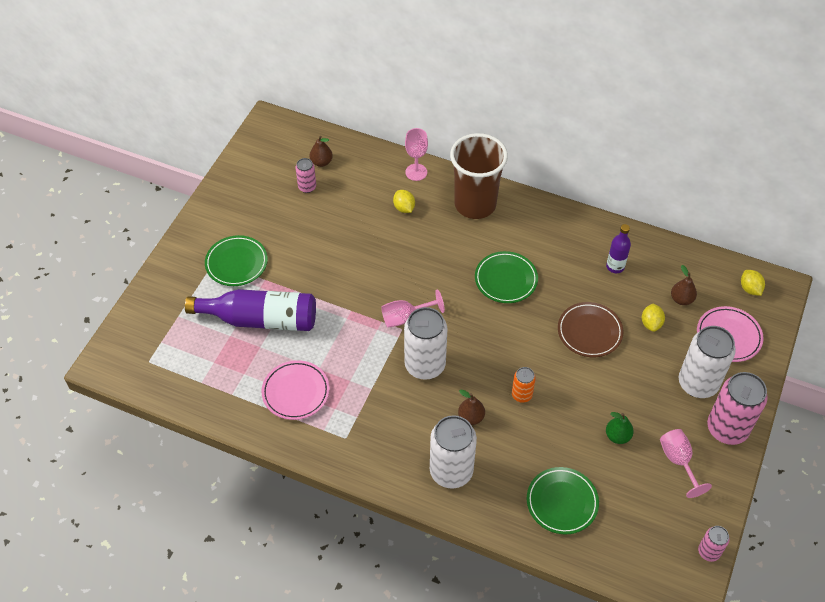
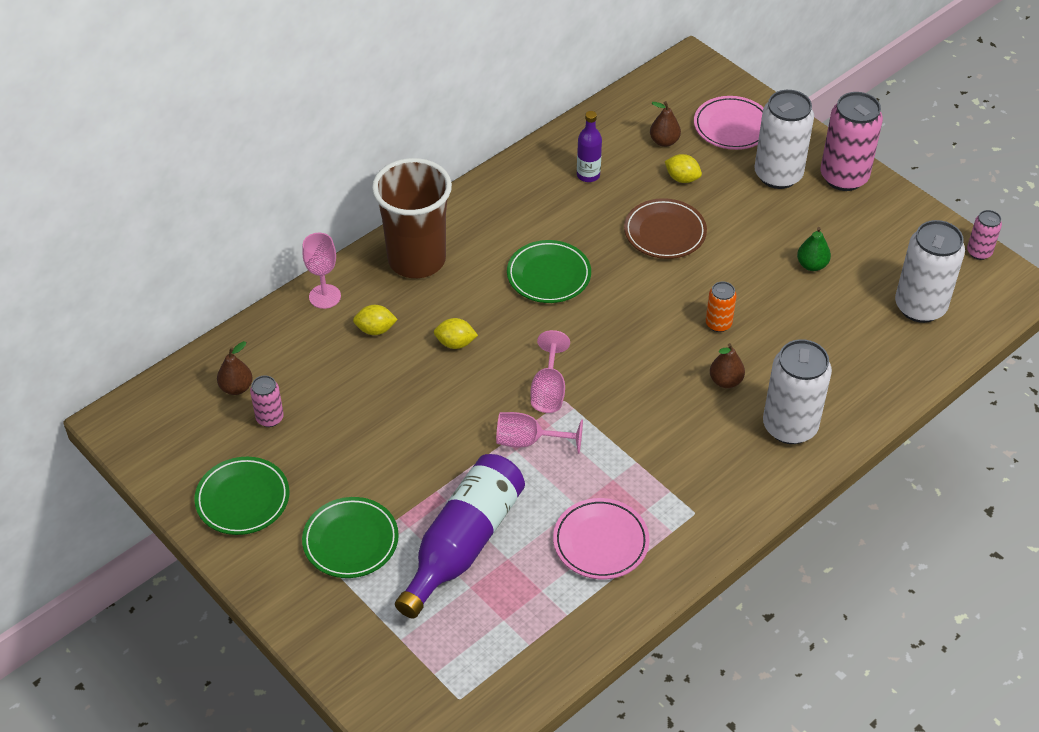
camera: 65 degrees left, 5 degrees down
white can [404,307,448,380] -> white can moved to [895,220,965,323]
green plate [527,467,599,534] -> green plate moved to [194,457,289,535]
pink goblet [660,429,712,498] -> pink goblet moved to [496,412,583,454]
yellow lemon [741,270,765,296] -> yellow lemon moved to [434,318,478,349]

